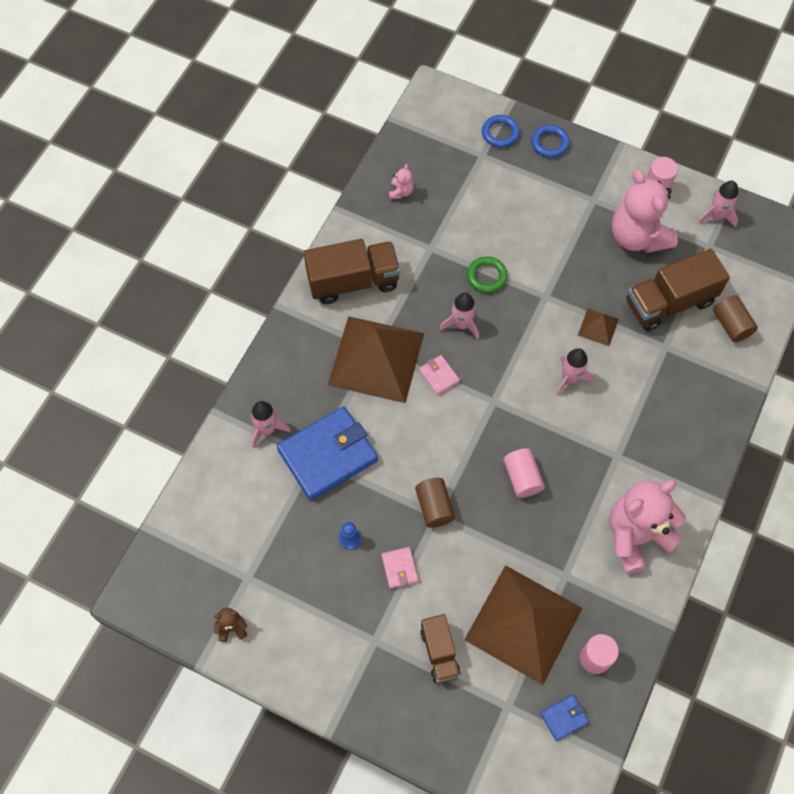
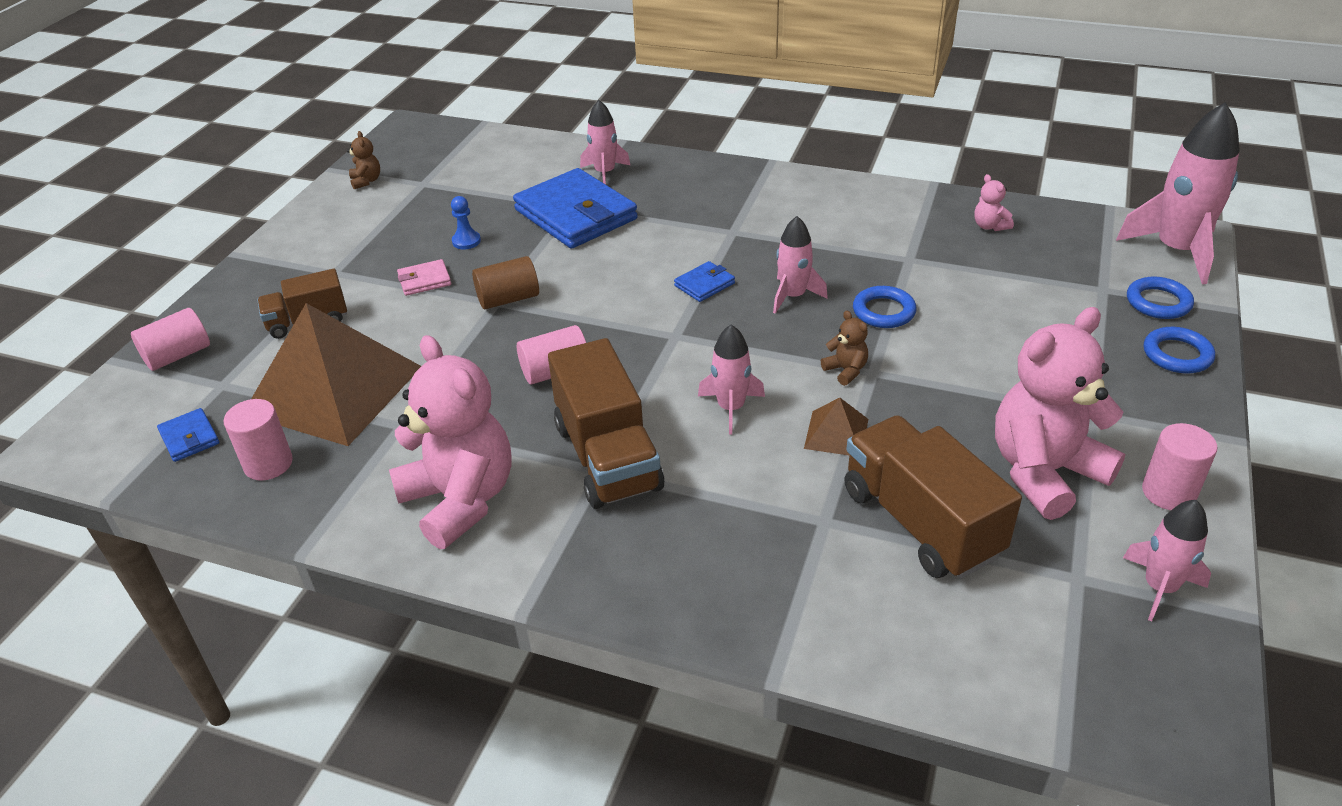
camera: 85 degrees right, 25 degrees down
brown truck [304,239,400,304] -> brown truck moved to [548,338,664,509]
brown pyramid [328,316,424,403] -> none
pink teddy bear [389,164,414,199] -> pink teddy bear turned 60 degrees clockwise [974,174,1014,231]
pink wallet [419,355,460,395] -> blue wallet [674,261,735,302]
green ring [467,256,507,293] -> blue ring [853,286,917,328]
brown cylinder [713,295,758,342] -> none
none -> pink cylinder [131,308,210,371]
none -> brown teddy bear [821,311,868,386]
none -> pink rocket [1116,102,1239,284]

